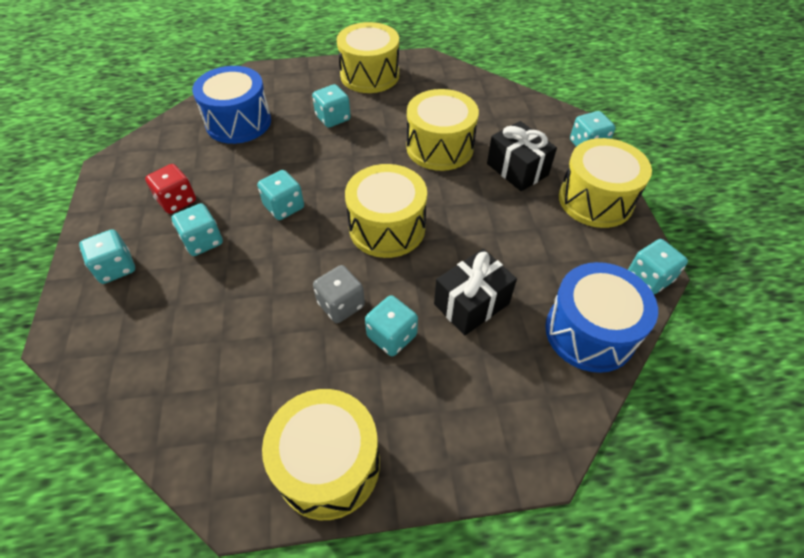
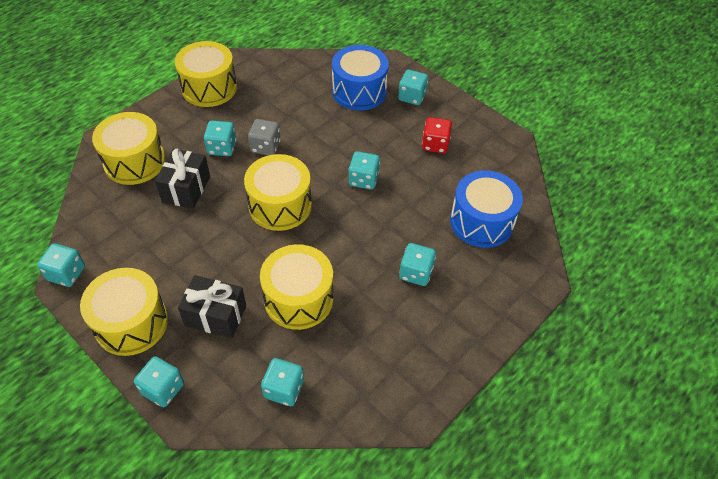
camera: 140 degrees right, 0 degrees up
turquoise dice [171,203,223,256] -> turquoise dice moved to [261,358,304,406]
yellow drum [337,22,399,93] -> yellow drum moved to [92,112,166,185]
blue drum [545,262,658,373] -> blue drum moved to [332,45,389,110]

